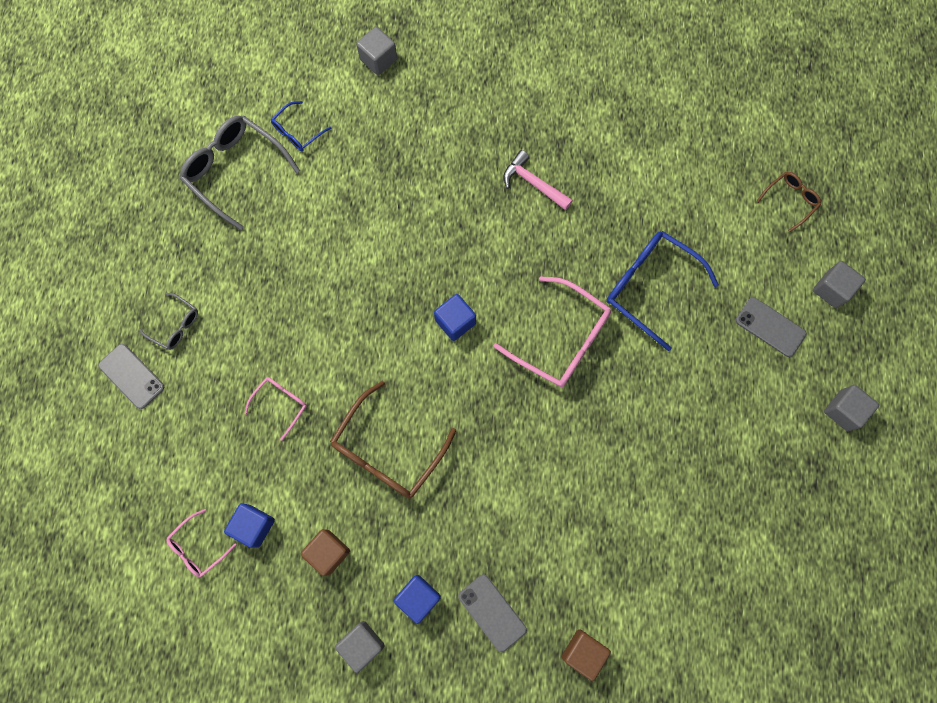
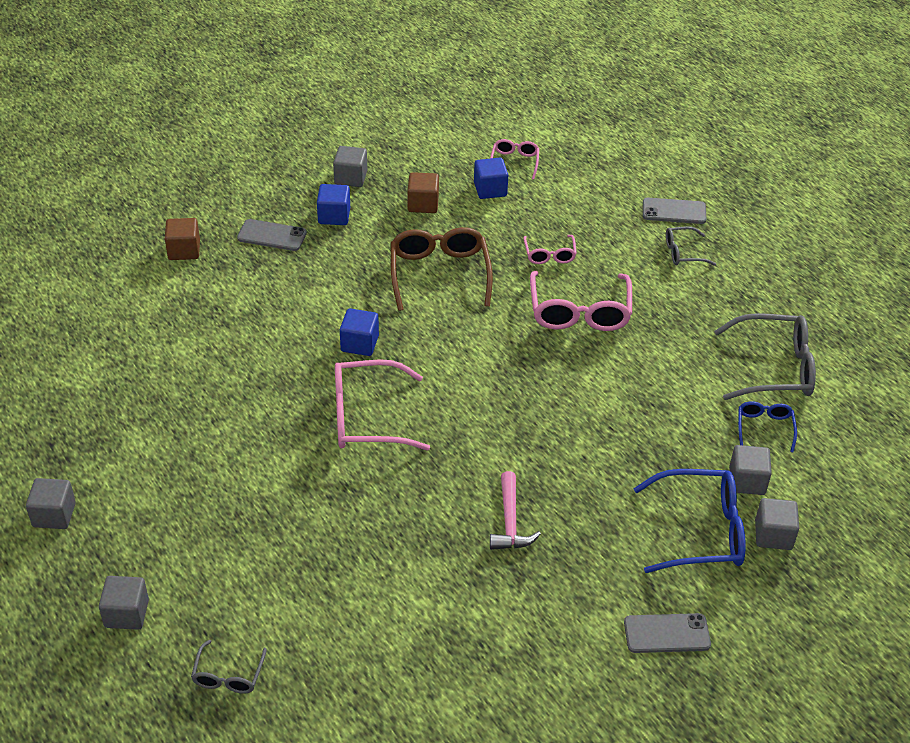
camera: 140 degrees right, 30 degrees down
blue cube [434,294,476,341] -> blue cube moved to [340,309,379,356]
pink hammer [503,150,573,210] -> pink hammer turned 90 degrees clockwise [490,471,541,550]
blue glasses [606,231,719,351] -> blue glasses moved to [633,469,746,573]
grey phone [736,297,807,357] -> grey phone moved to [624,613,711,653]
brown glasses [756,172,821,232] -> grey glasses [191,640,267,694]
none -> pink glasses [530,271,632,331]
none -> grey cube [729,445,772,495]

